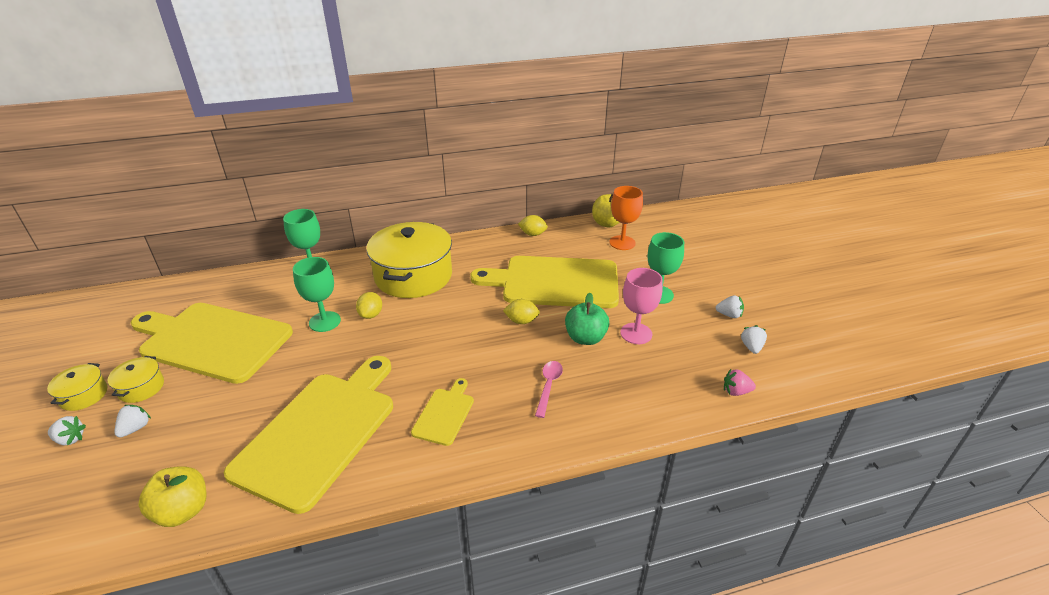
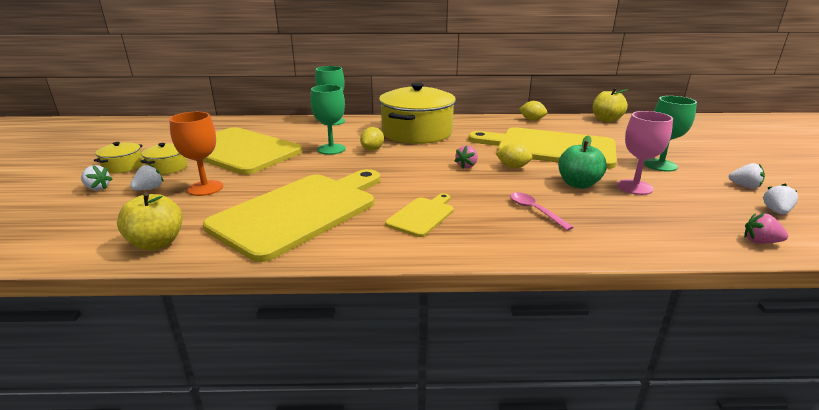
camera: 15 degrees right, 10 degrees down
pink spoon [535,361,563,418] -> pink spoon turned 60 degrees counterclockwise [510,192,574,231]
orange goblet [609,186,643,250] -> orange goblet moved to [169,112,223,196]
none -> pink strawberry [455,146,478,168]

